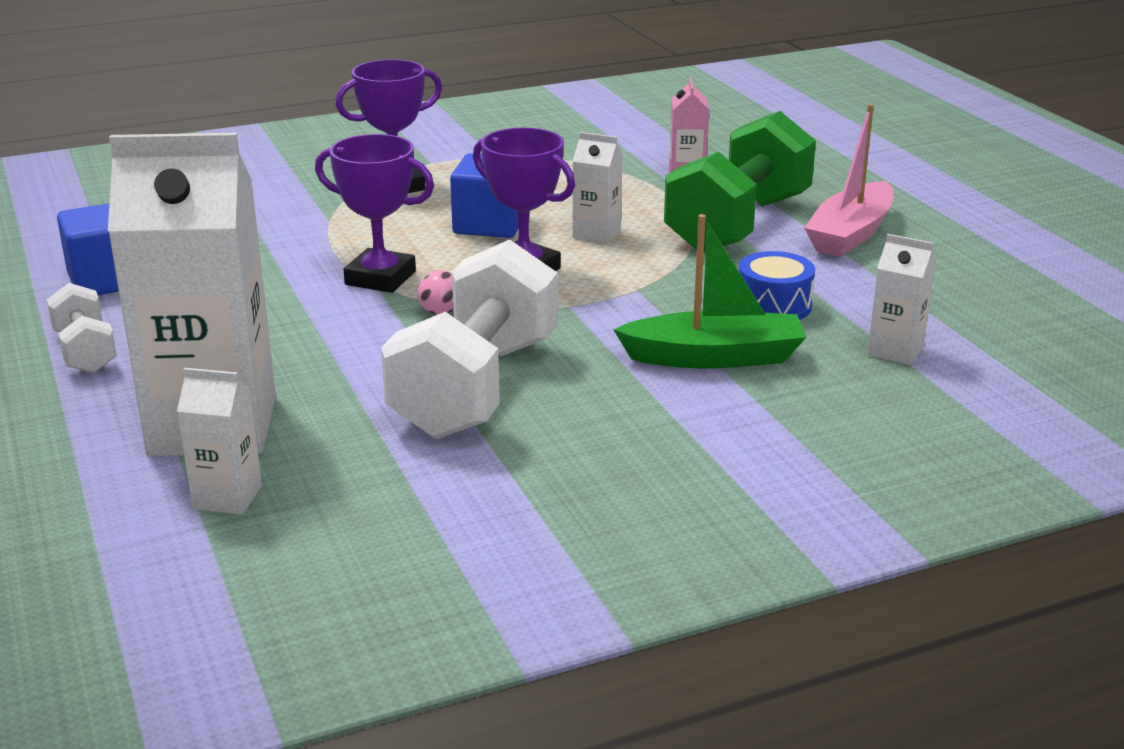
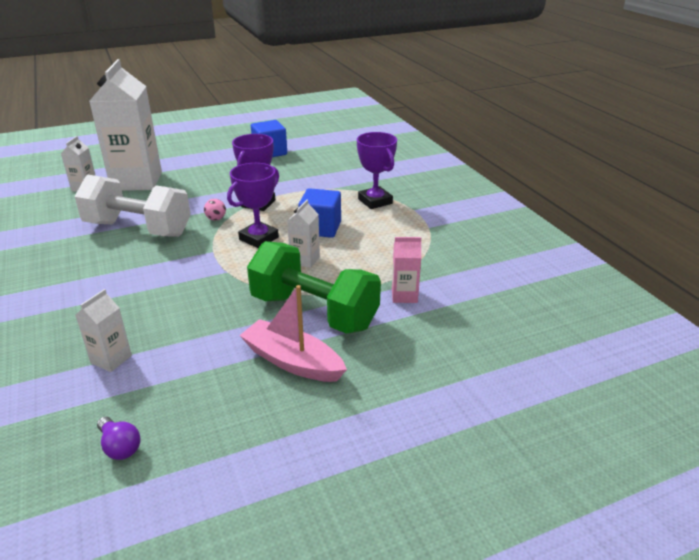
camera: 90 degrees right, 5 degrees up
white dumbbell [47,283,117,373] -> none
green boat [613,214,807,369] -> none
blue drum [739,251,815,320] -> none
none -> purple light bulb [97,417,140,460]

